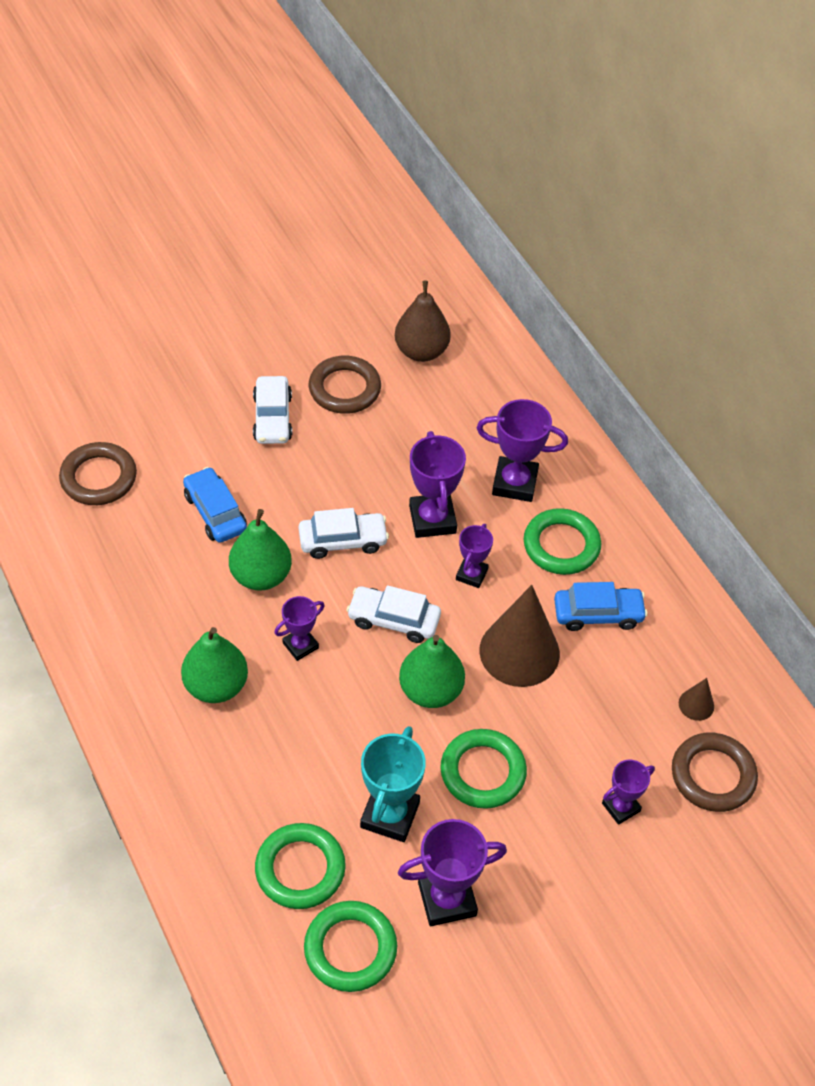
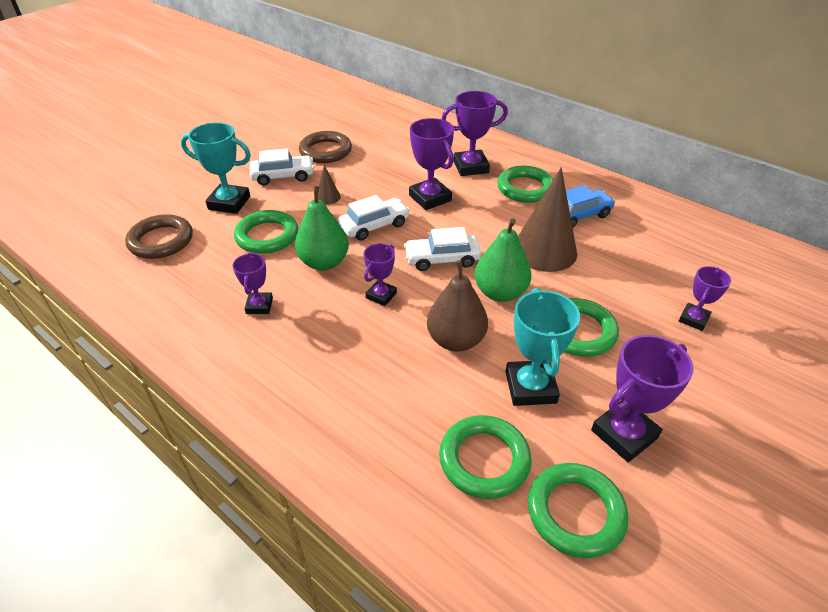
camera: 20 degrees left, 10 degrees down
green pear [181,627,248,703] -> none
blue car [183,467,247,543] -> green ring [234,210,298,254]
white car [253,376,292,444] -> white car turned 75 degrees counterclockwise [250,149,314,186]
brown pear [395,280,451,362] -> brown pear moved to [427,260,488,352]
purple trophy [456,524,493,588] -> purple trophy moved to [233,252,273,314]
brown ring [672,733,758,812] -> none
brown cone [679,678,714,721] -> brown cone moved to [318,165,341,205]
none -> turquoise trophy [181,122,251,214]

